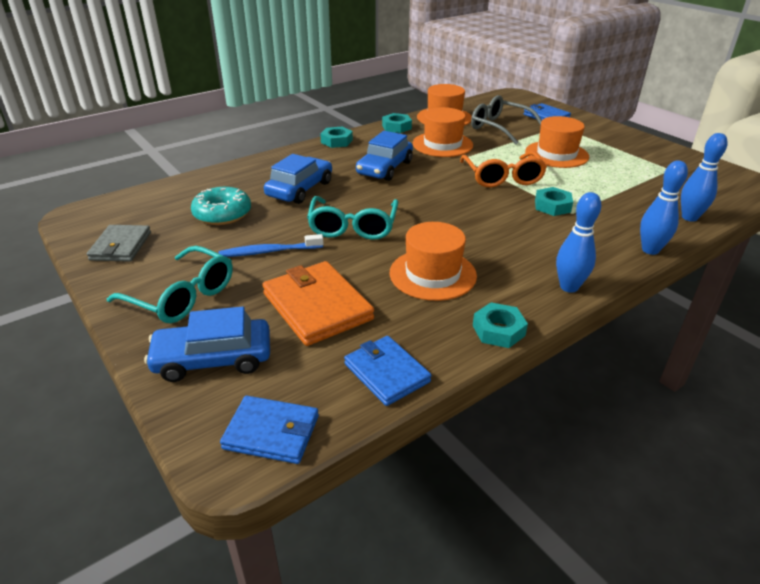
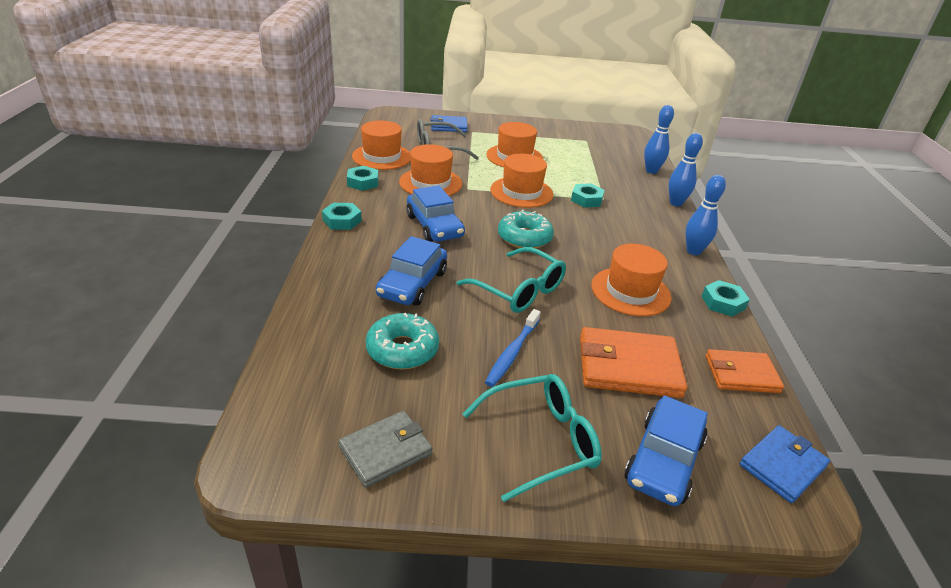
camera: 55 degrees left, 0 degrees up
grey wallet [87,225,151,262] -> grey wallet turned 75 degrees counterclockwise [338,411,432,488]
blue car [264,154,332,204] -> blue car turned 135 degrees counterclockwise [376,236,447,306]
blue wallet [344,336,432,406] -> orange wallet [706,349,784,393]
orange glasses [460,151,547,187] -> orange hat [490,154,553,208]
none -> turquoise donut [498,210,554,249]

